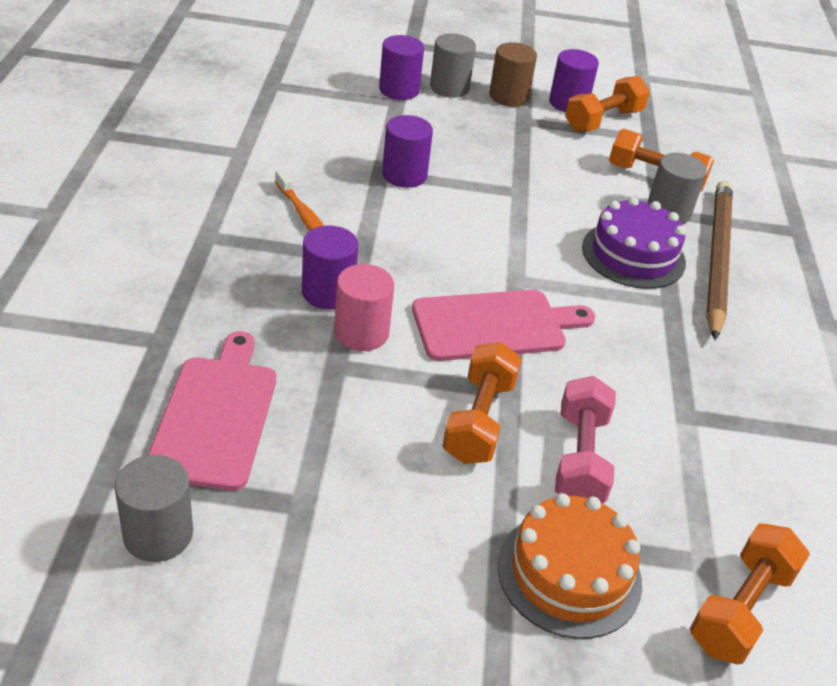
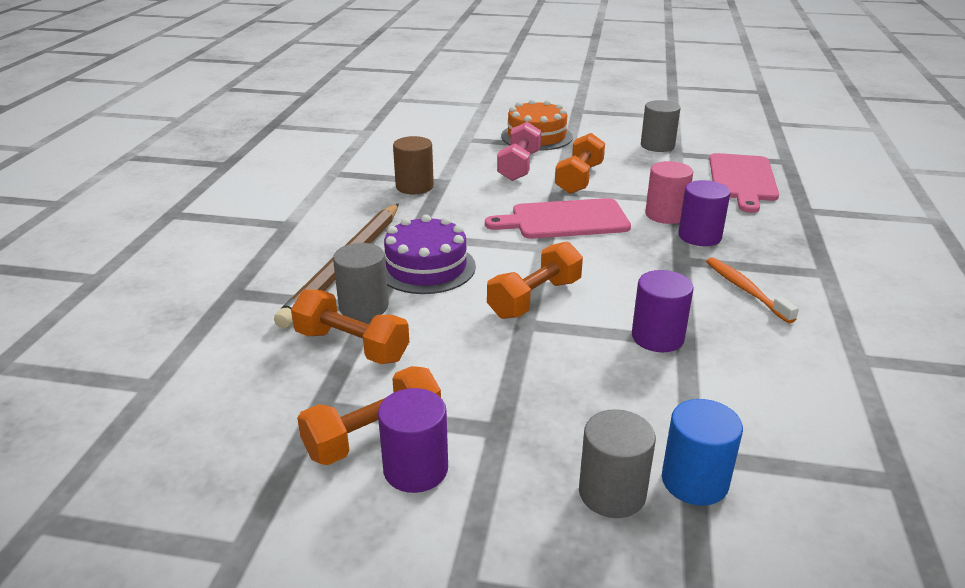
camera: 170 degrees left, 10 degrees down
grey cylinder [114,455,193,562] -> grey cylinder moved to [641,100,680,152]
purple cylinder [379,35,424,100] -> blue cylinder [662,399,743,506]
brown cylinder [489,42,537,107] -> brown cylinder moved to [393,136,434,194]
orange dumbbell [690,523,810,664] -> orange dumbbell moved to [487,241,583,319]

